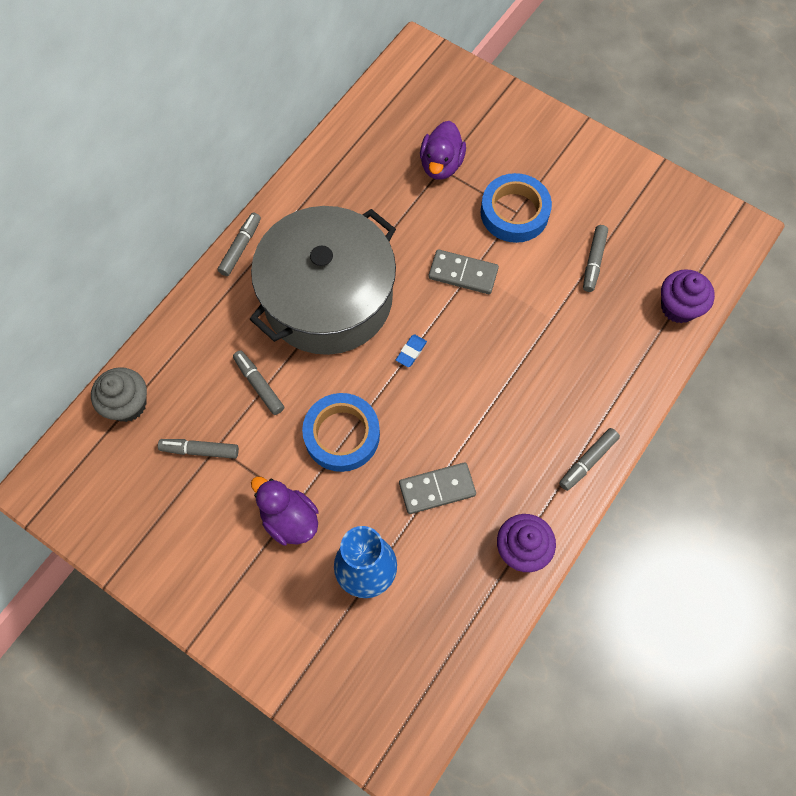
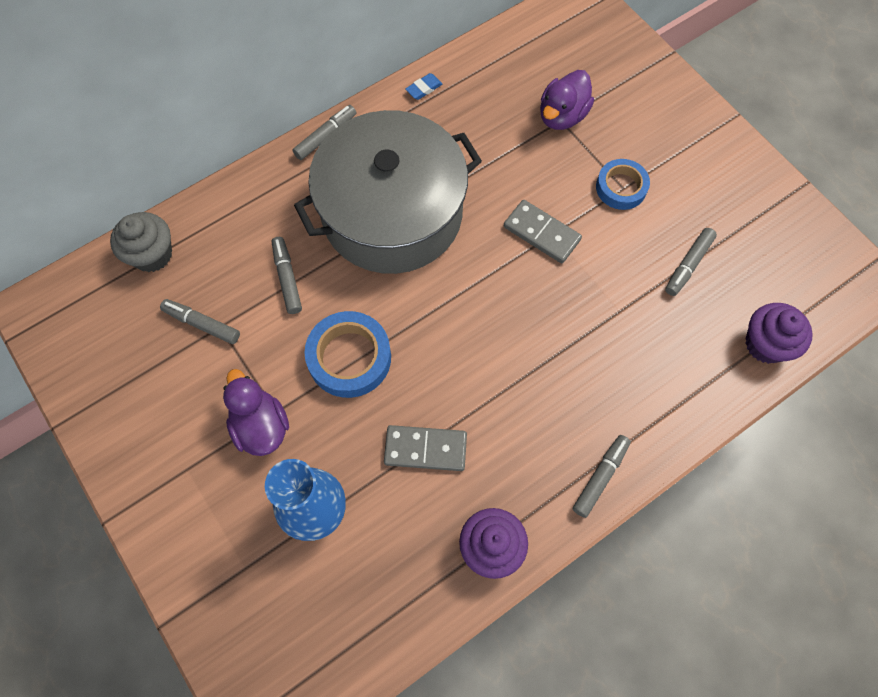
camera: 20 degrees right, 0 degrees up
blue eraser [396,334,427,367] -> blue eraser moved to [406,73,442,100]
blue tape [481,173,552,243] -> blue tape [596,159,650,210], size x0.66
grey marker [559,428,620,491] -> grey marker turned 150 degrees clockwise [573,435,631,518]

